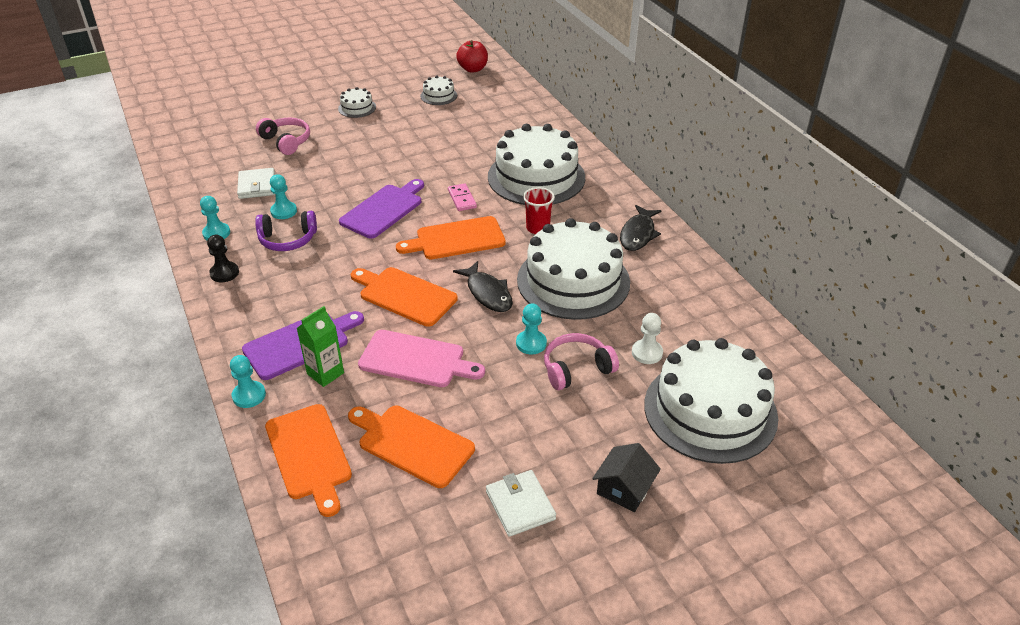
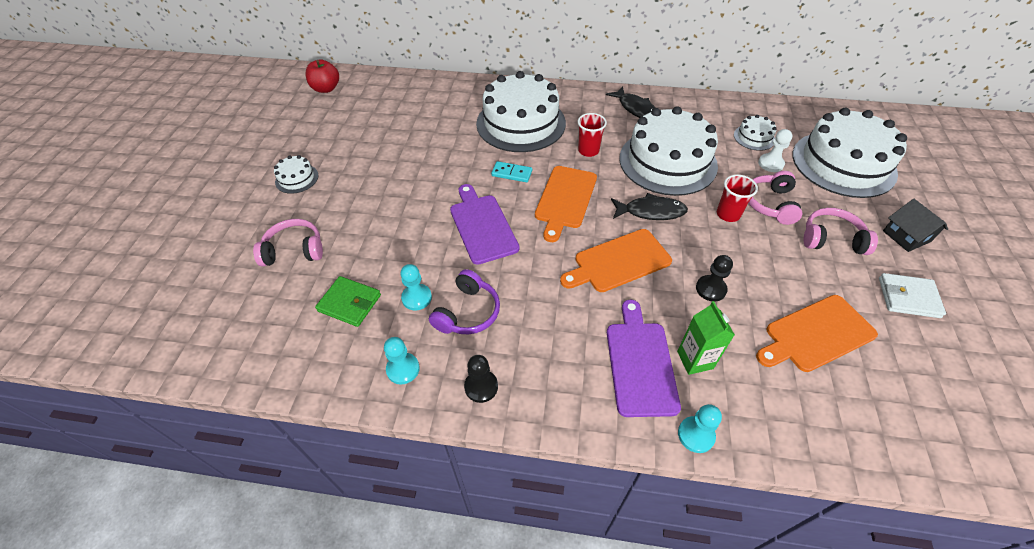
camera: 55 degrees left, 10 degrees up
white wallet [237,168,275,199] -> green wallet [315,276,381,327]
orange cutting board [265,404,352,517] -> none
pink cutting board [358,330,485,387] -> black pawn [696,255,733,302]
white cake [420,76,457,105] -> white cake moved to [734,115,777,151]
pink domino [448,183,477,211] -> turquoise domino [491,161,532,182]
turquoise pawn [516,304,547,355] -> red cup [717,175,758,222]
none -> pink headphones [804,208,878,255]

